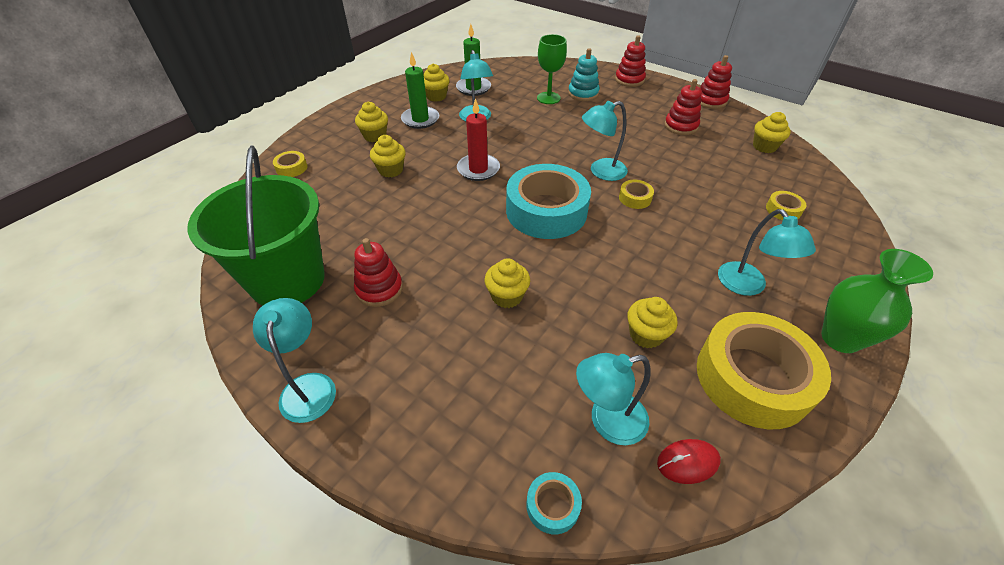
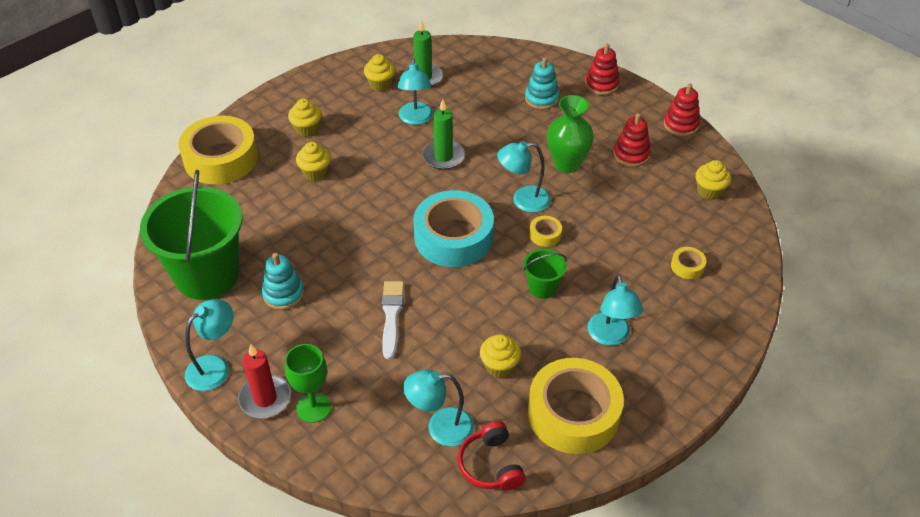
camera: 10 degrees right, 0 degrees up
turquoise lamp [253,298,336,423] -> turquoise lamp turned 45 degrees clockwise [185,299,233,391]
yellow tape [273,151,308,177] -> yellow tape [178,116,258,184], size x2.45
red stacking toy [354,238,403,307] -> turquoise stacking toy [262,253,304,310]
green candle [401,52,439,129] -> green candle moved to [423,99,465,170]
red candle [457,98,500,181] -> red candle moved to [238,344,291,418]
yellow cupcake [485,258,530,308] -> white brush [382,281,404,359]
turquoise tape [526,472,582,534] -> none
green goblet [537,34,567,104] -> green goblet moved to [285,344,331,423]
red mouse [657,439,721,484] -> red headphones [457,421,526,491]
green vase [821,249,933,353] -> green vase moved to [547,95,594,173]
none -> green bucket [523,249,567,299]

